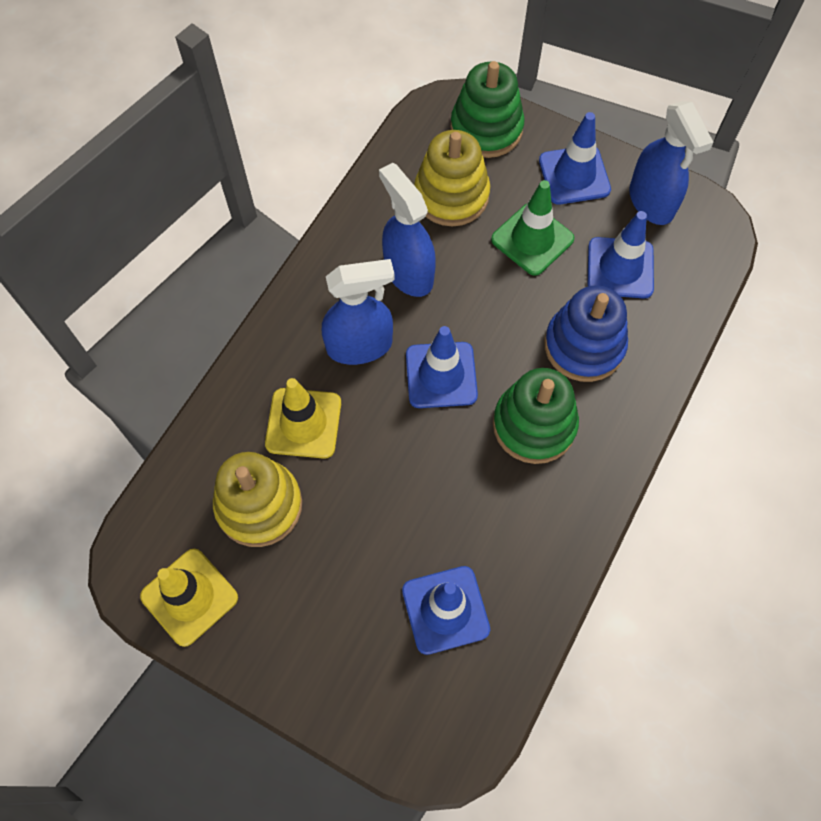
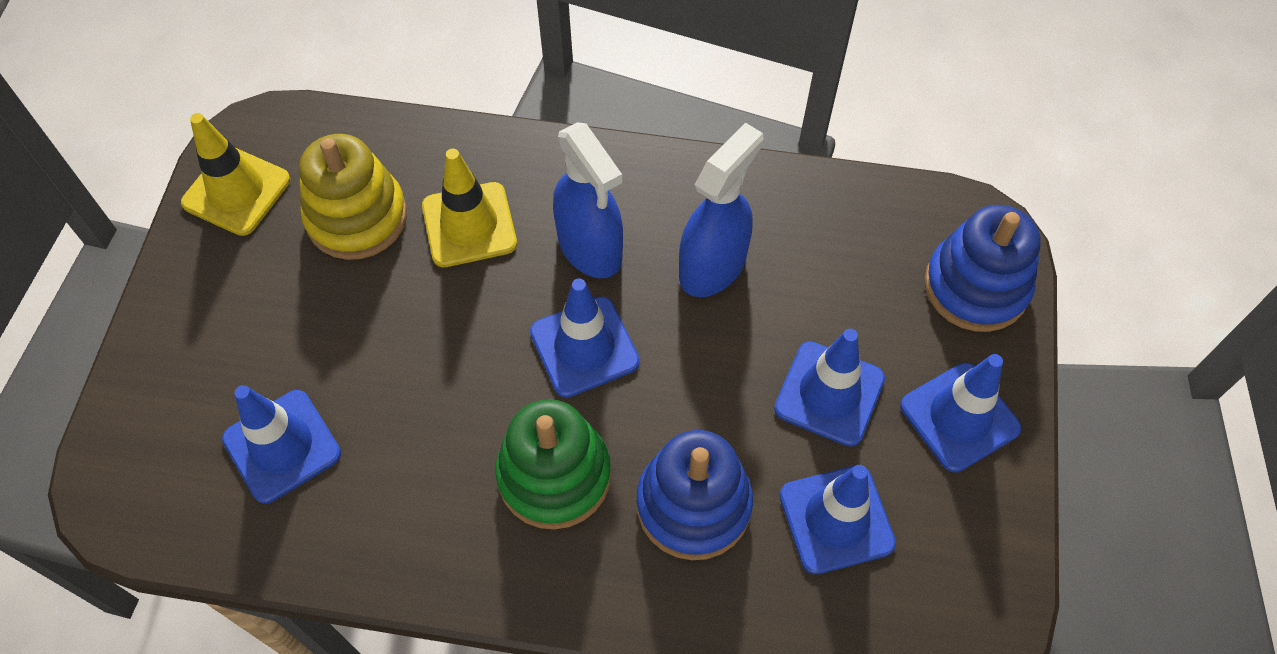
camera: 70 degrees right, 5 degrees down
yellow stacking toy [414,130,490,226] -> none
green stacking toy [450,61,525,158] -> blue stacking toy [924,205,1041,332]
green traffic cone [491,180,574,276] -> blue traffic cone [774,329,885,446]
blue spray bottle [629,101,714,225] -> none

